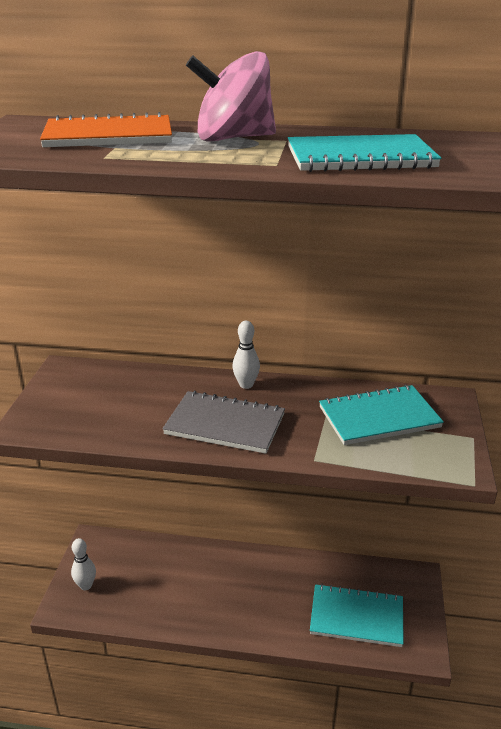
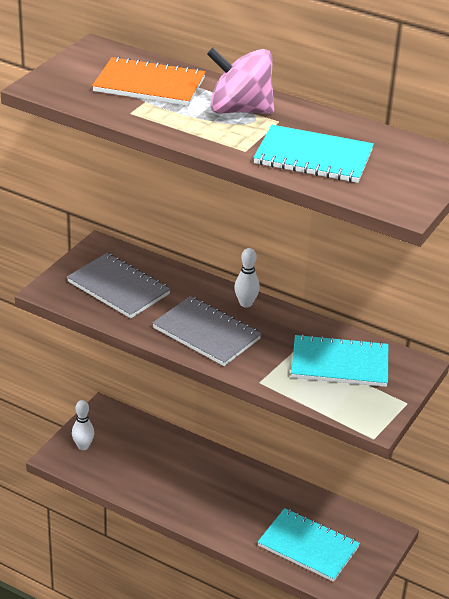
camera: 20 degrees right, 5 degrees up
none -> grey notebook [67,253,171,318]

